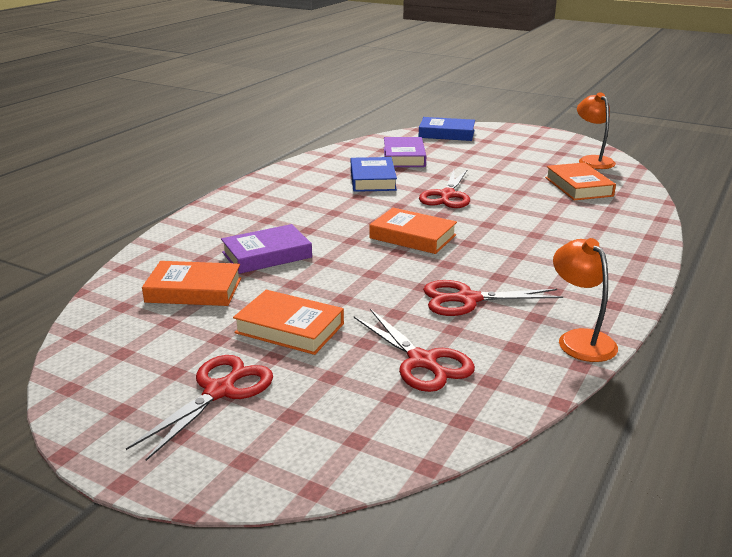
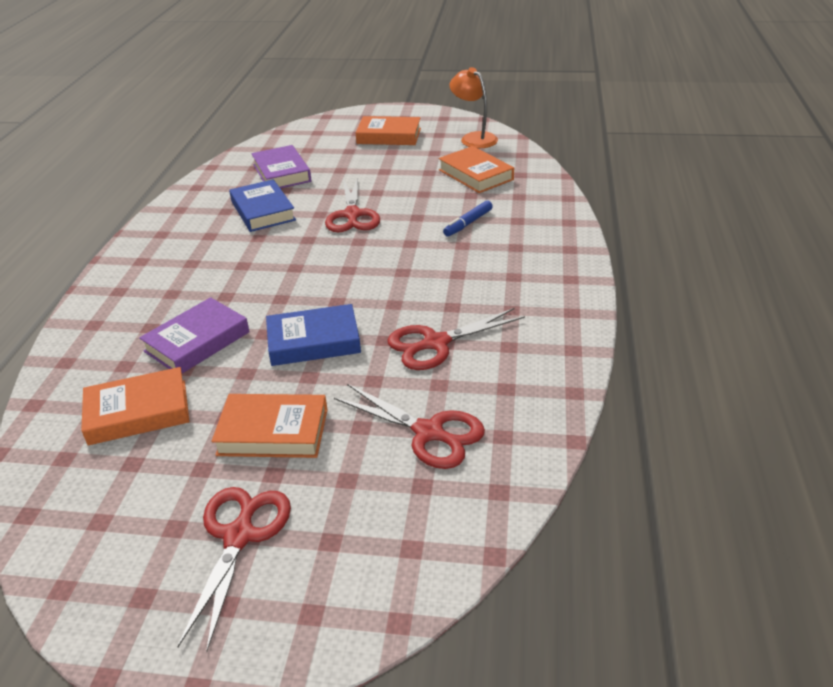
camera: 20 degrees left, 10 degrees up
orange book [369,208,457,254] -> orange book moved to [355,116,421,145]
blue book [419,117,475,141] -> blue book moved to [266,304,361,366]
orange lamp [553,238,618,362] -> none
none -> blue marker [443,200,493,237]

